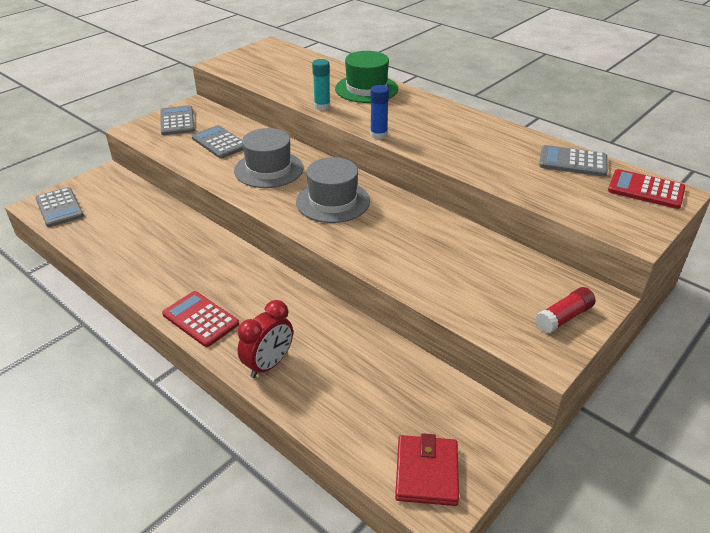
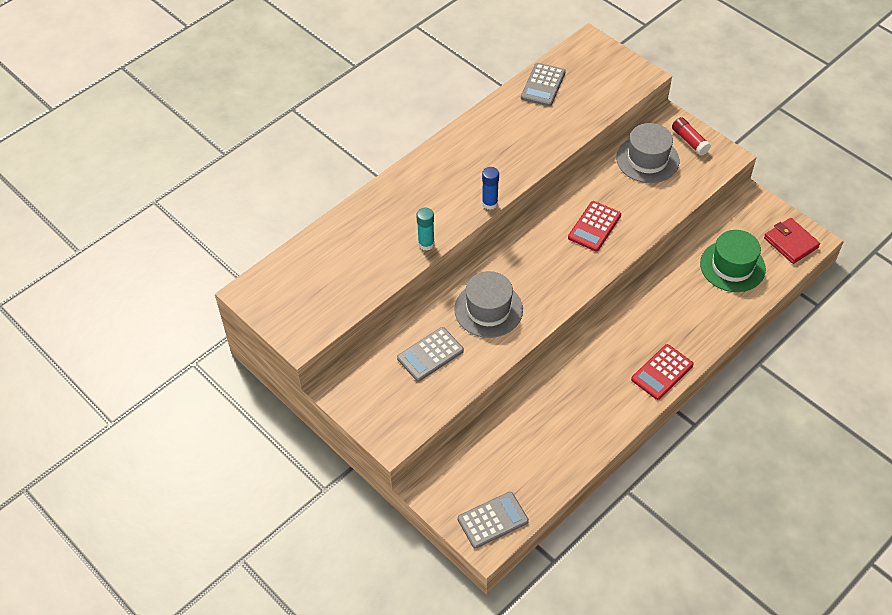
camera: 85 degrees left, 15 degrees up
grey calculator [160,105,195,135] -> none
red clock [238,300,293,378] -> none
grey hat [296,157,370,223] -> grey hat moved to [616,123,679,183]
green hat [335,51,398,103] -> green hat moved to [700,230,766,292]
red wallet [395,433,459,506] -> red wallet turned 45 degrees clockwise [764,218,820,264]
red calculator [608,169,685,209] -> red calculator moved to [568,201,621,251]

